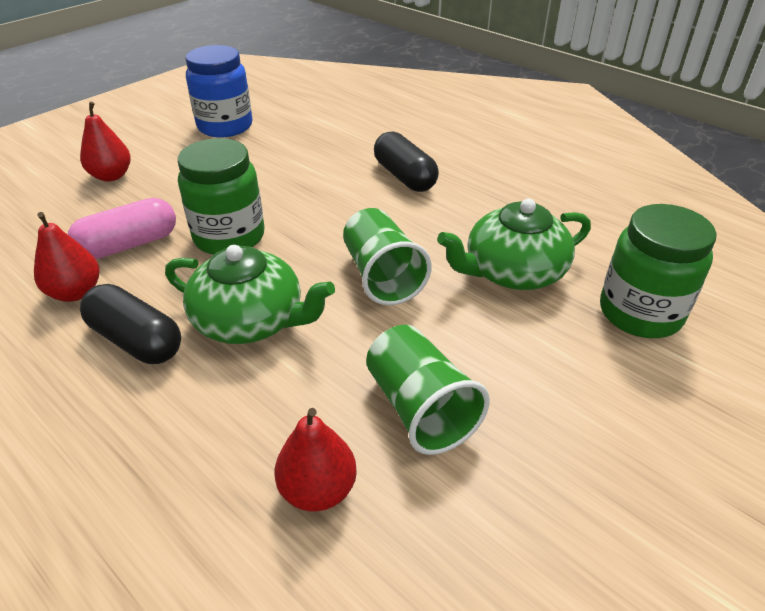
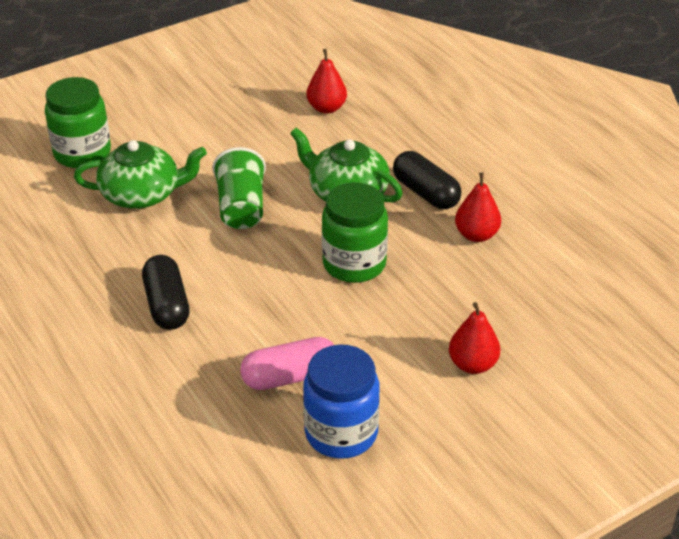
camera: 165 degrees left, 0 degrees up
pink capsule [68,198,176,259] -> pink capsule moved to [240,337,334,390]
green cup [366,325,490,455] -> none

